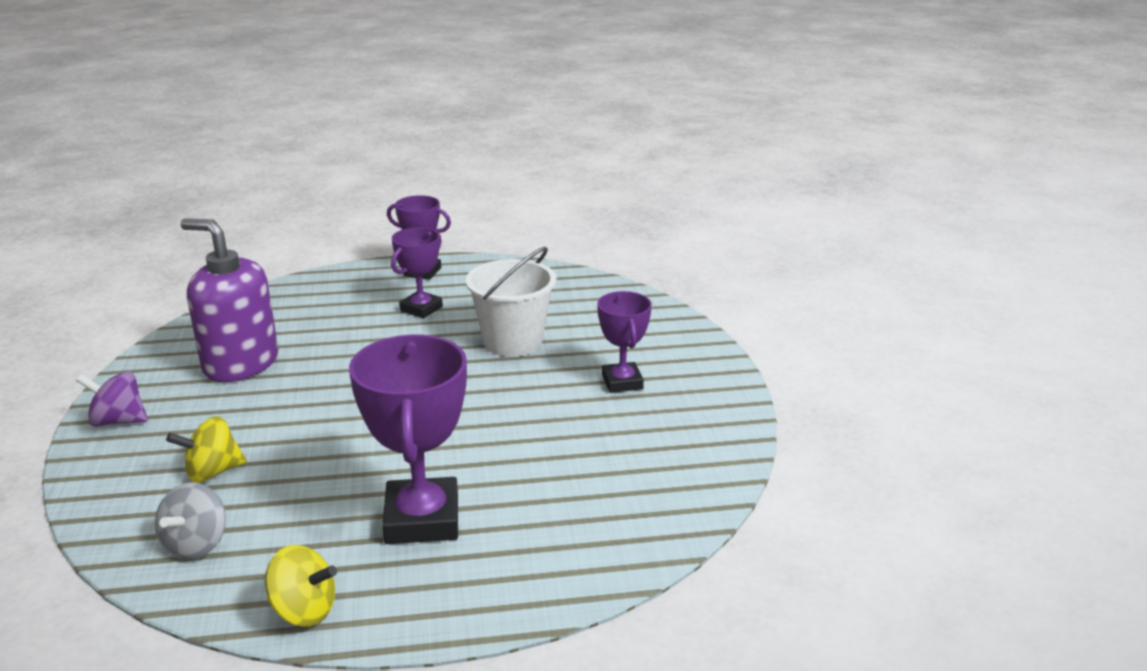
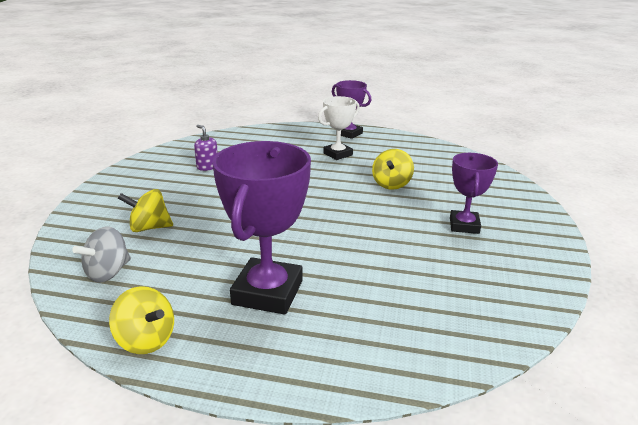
camera: 20 degrees right, 0 degrees up
purple spinning top [76,371,148,427] -> none
purple soap dispenser [180,218,278,382] -> purple soap dispenser [194,125,218,171], size x0.41
purple trophy [391,227,443,319] -> white trophy [318,96,360,160]
white bucket [466,247,556,357] -> yellow spinning top [372,149,414,190]

